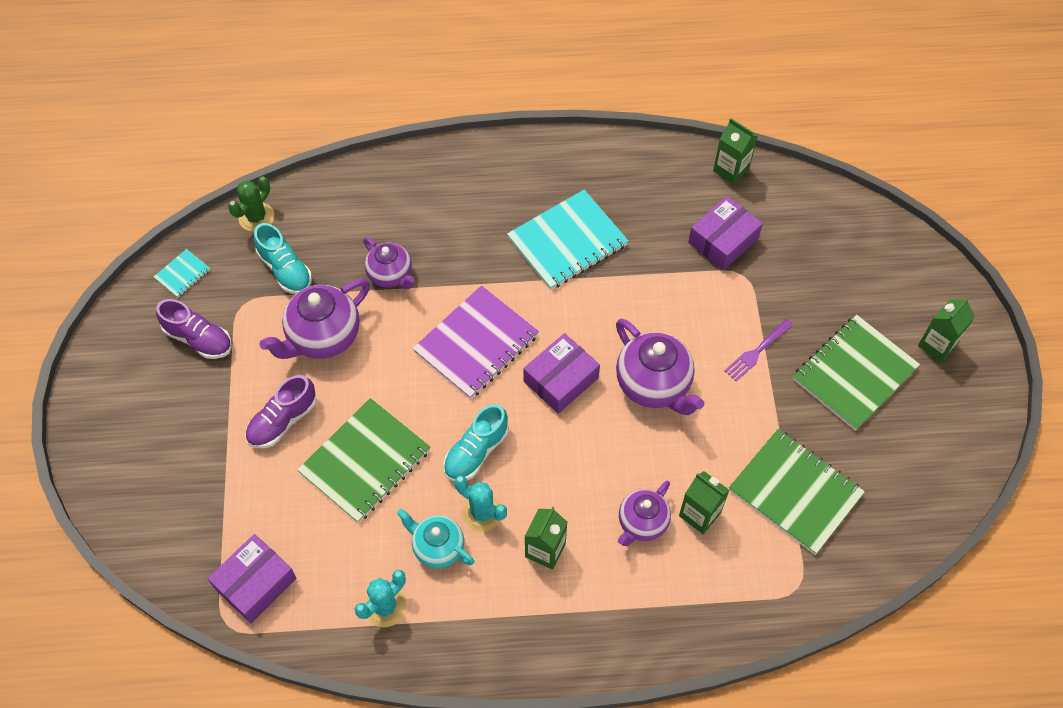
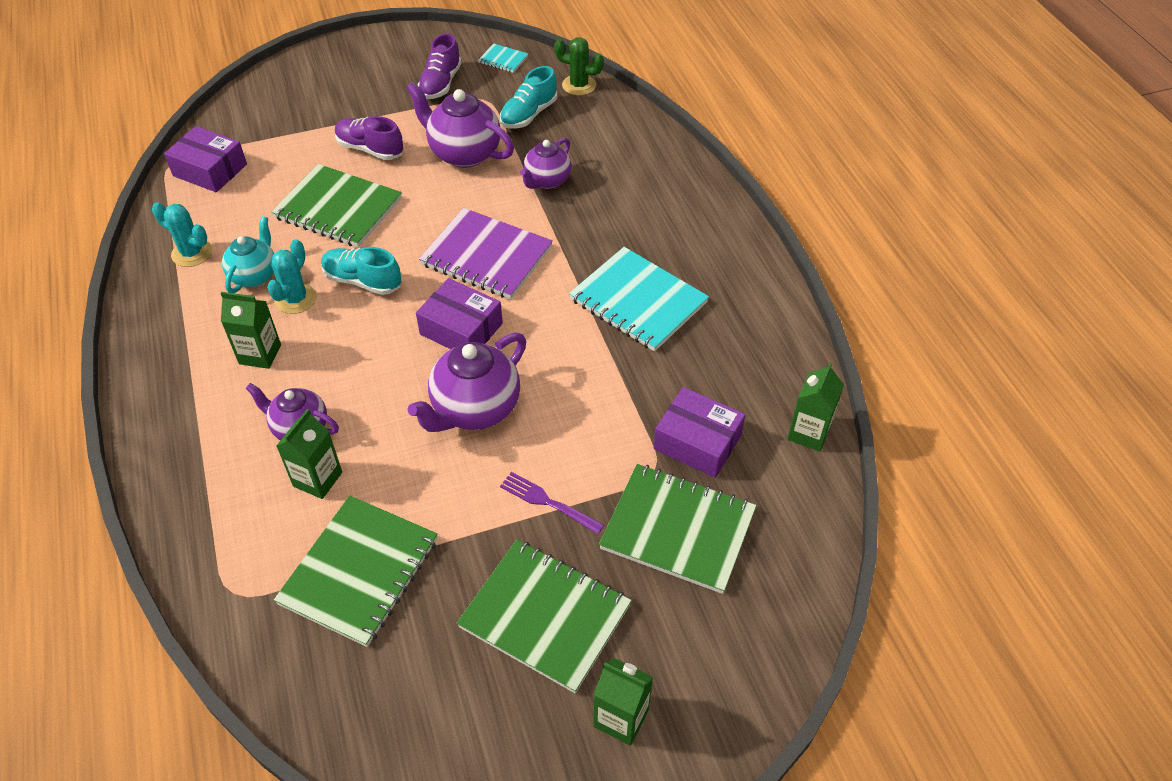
camera: 75 degrees right, 10 degrees down
none -> green notebook [599,464,757,594]

